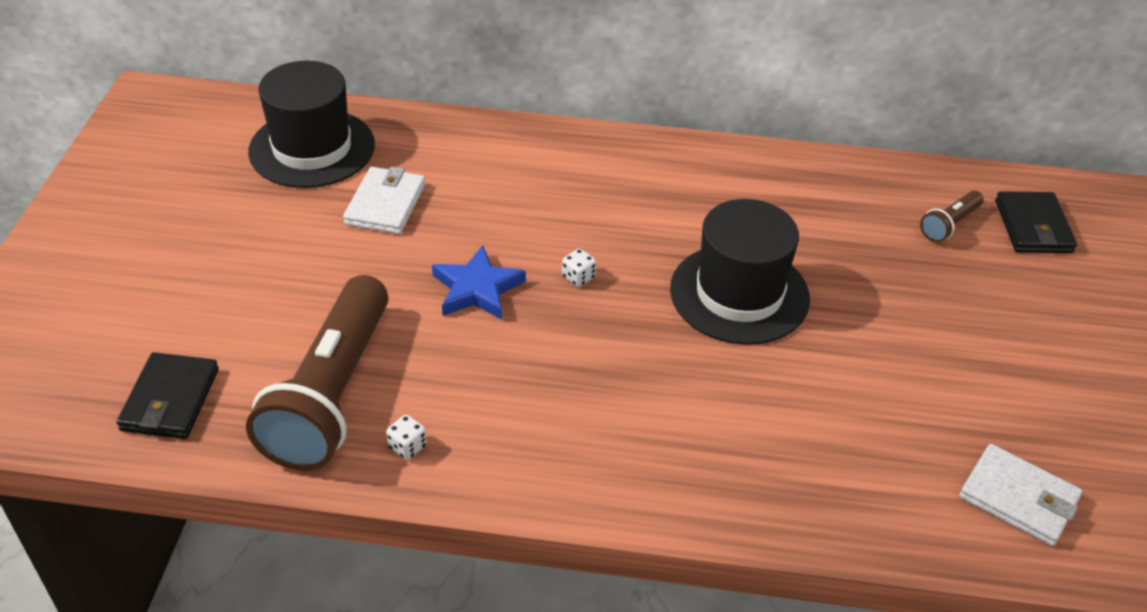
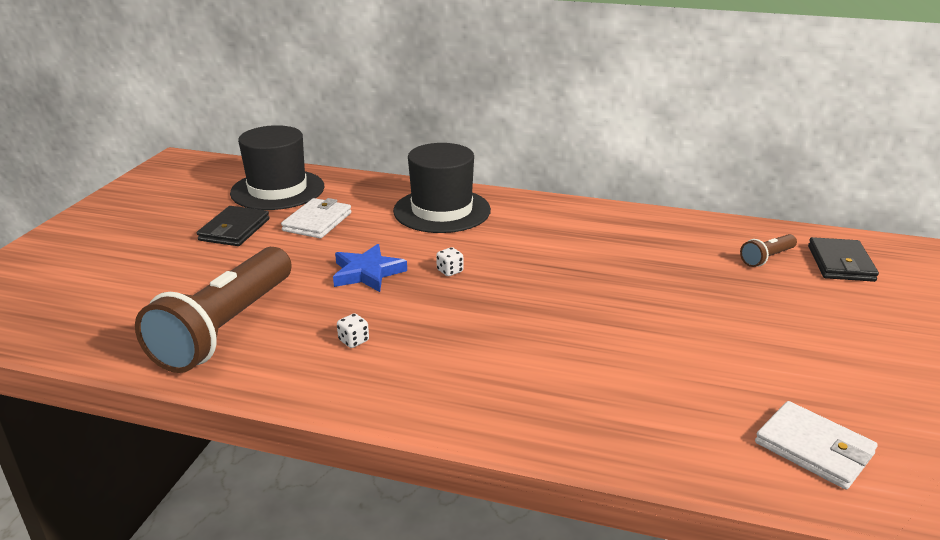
camera: 10 degrees right, 15 degrees down
black wallet [117,352,219,439] -> black wallet moved to [197,206,270,246]
white dice [386,415,427,460] -> white dice moved to [337,313,369,348]
black hat [670,199,810,345] -> black hat moved to [393,143,491,233]

